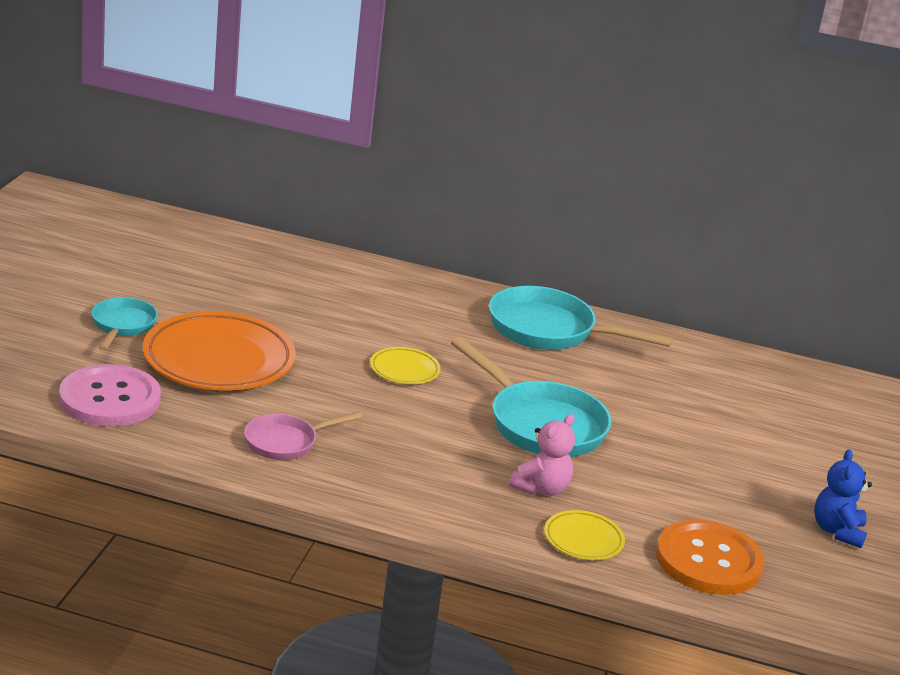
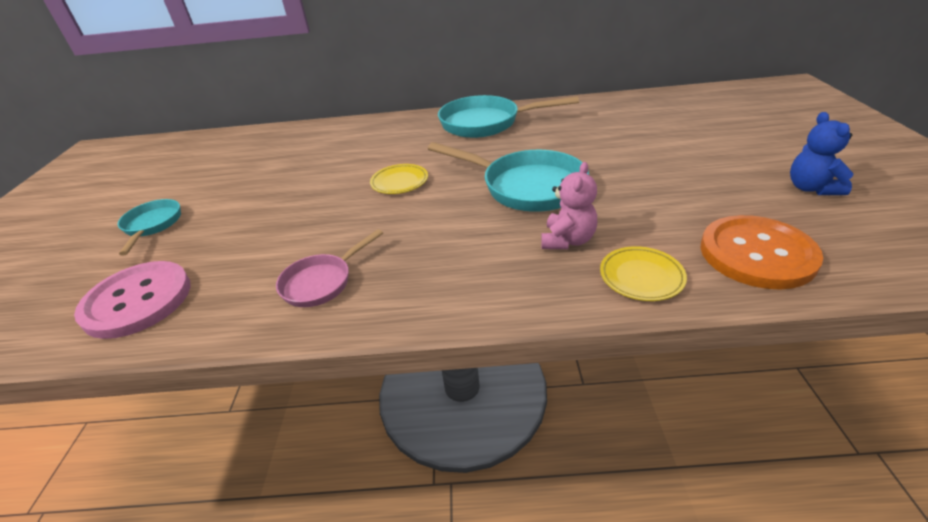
camera: 10 degrees left, 10 degrees up
orange plate [143,311,296,391] -> none

